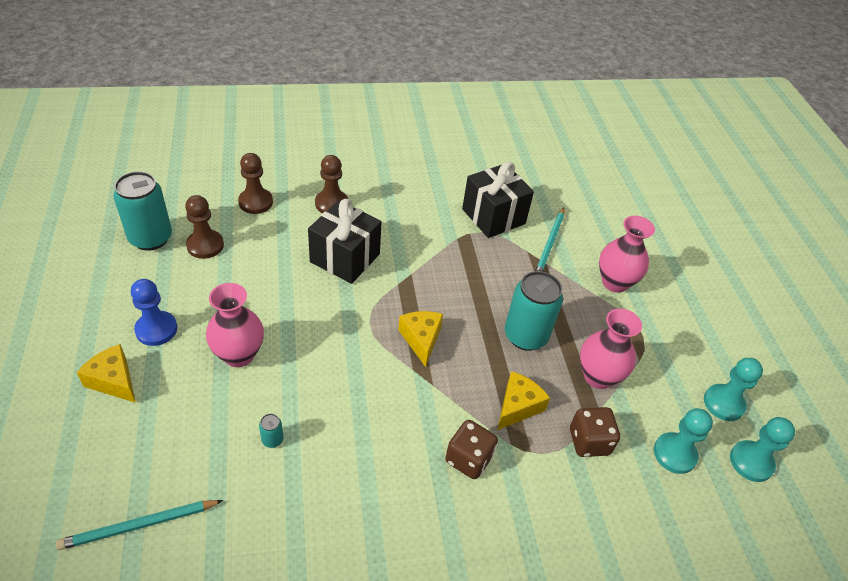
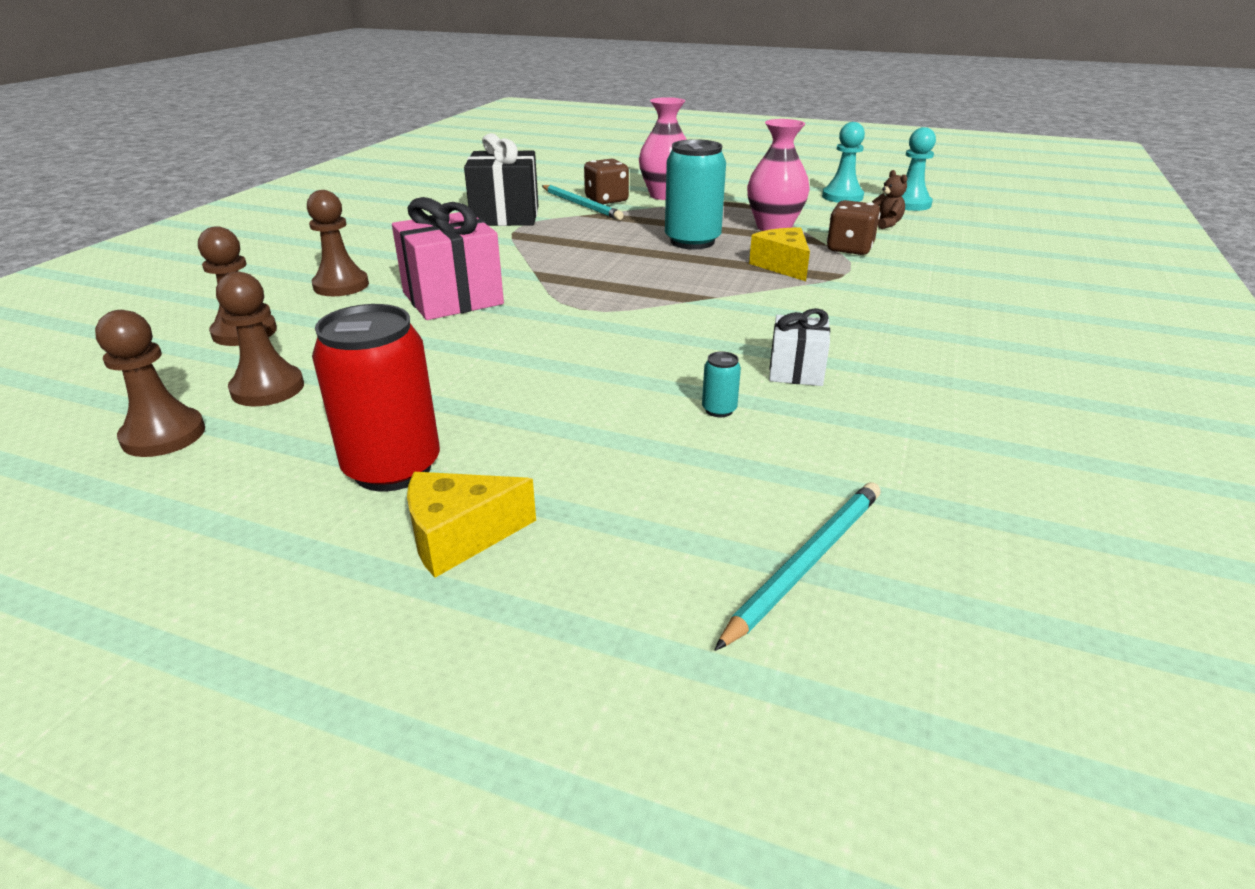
camera: 55 degrees left, 15 degrees down
turquoise pencil [56,500,223,550] -> turquoise pencil turned 150 degrees counterclockwise [715,482,881,651]
turquoise can [113,171,172,251] -> brown pawn [95,310,205,457]
blue pawn [131,279,177,346] -> red can [312,304,440,491]
pink vase [206,283,264,367] -> none
black gift [308,199,382,284] -> pink gift [392,197,504,320]
yellow cheese [398,311,443,367] -> none
brown dice [445,420,498,479] -> brown dice moved to [584,159,629,205]
turquoise pawn [654,408,713,474] -> brown teddy bear [872,170,907,229]
none -> white gift [769,308,830,386]

